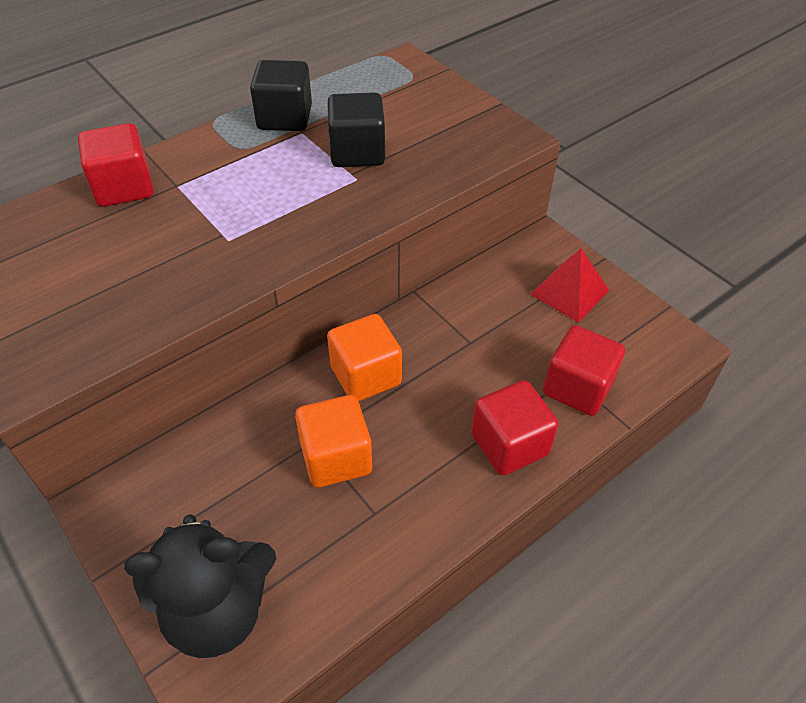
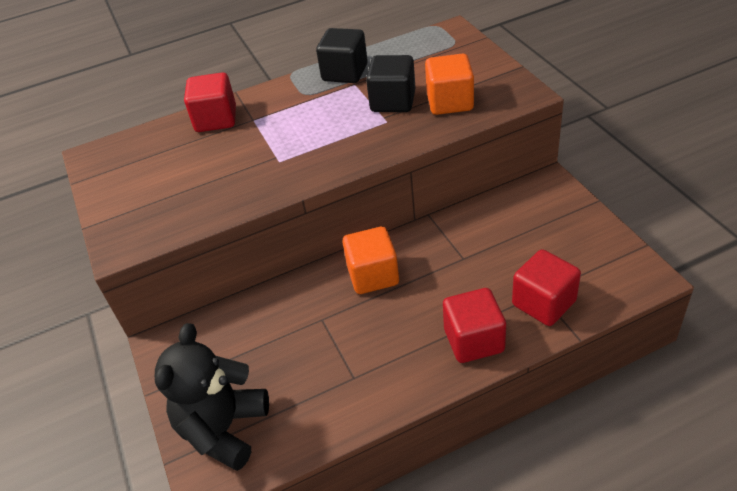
camera: 20 degrees right, 5 degrees down
black teddy bear [124,515,276,658] -> black teddy bear turned 105 degrees clockwise [155,323,269,471]
orange cube [295,395,372,488] -> orange cube moved to [425,53,474,115]
red pyramid [530,248,609,323] -> none

